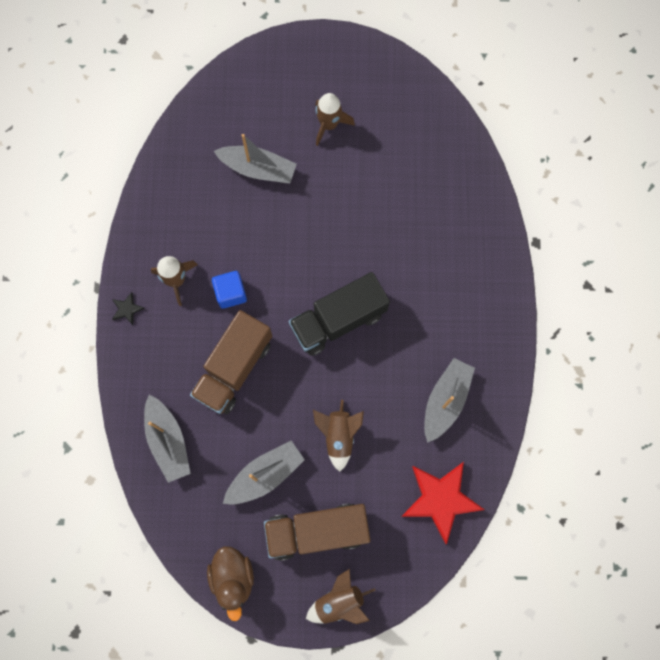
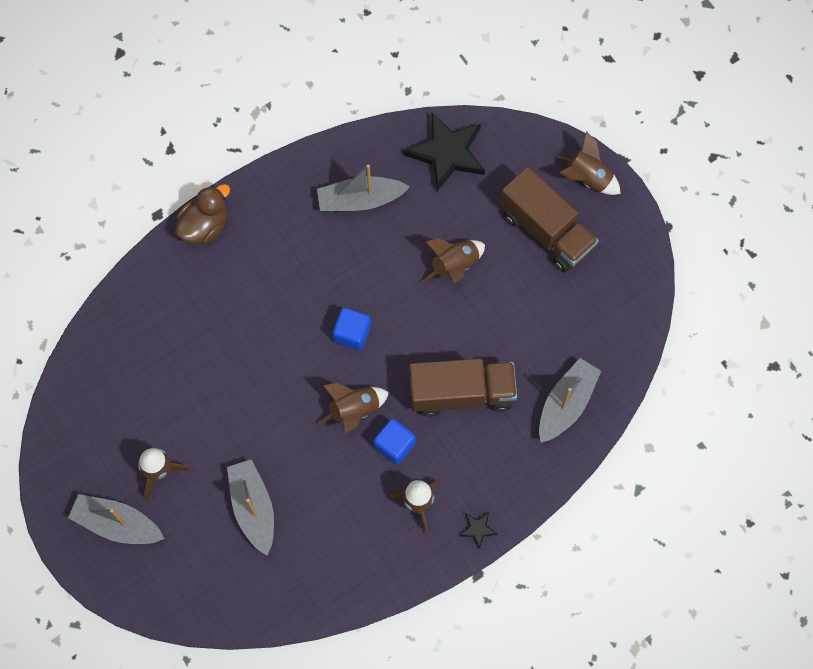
camera: 125 degrees left, 5 degrees down
brown duck [207,546,254,621] -> brown duck moved to [175,184,230,244]
grey boat [223,441,305,505] -> grey boat moved to [68,494,165,544]
black truck [289,272,390,356] -> blue cube [333,308,371,351]
red star [401,462,485,544] -> black star [404,113,485,191]
none -> brown rocket [317,383,389,434]

